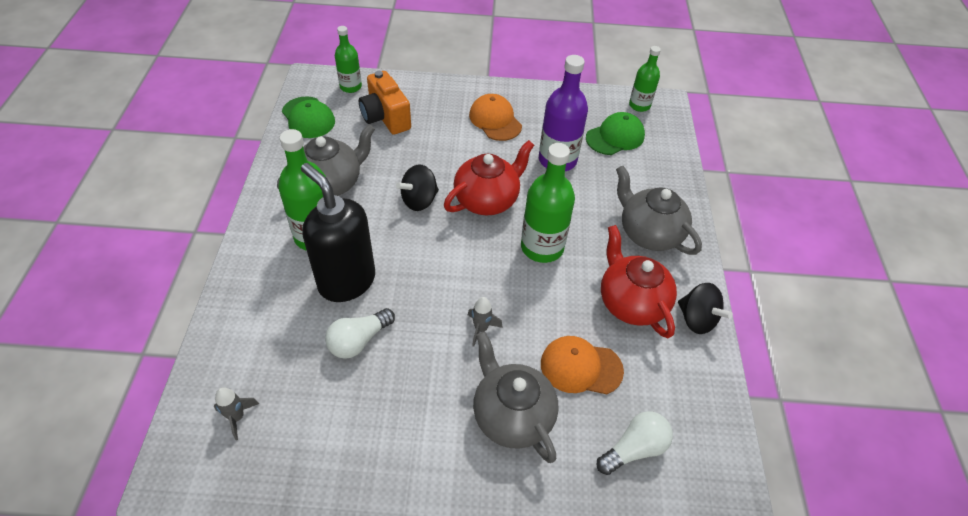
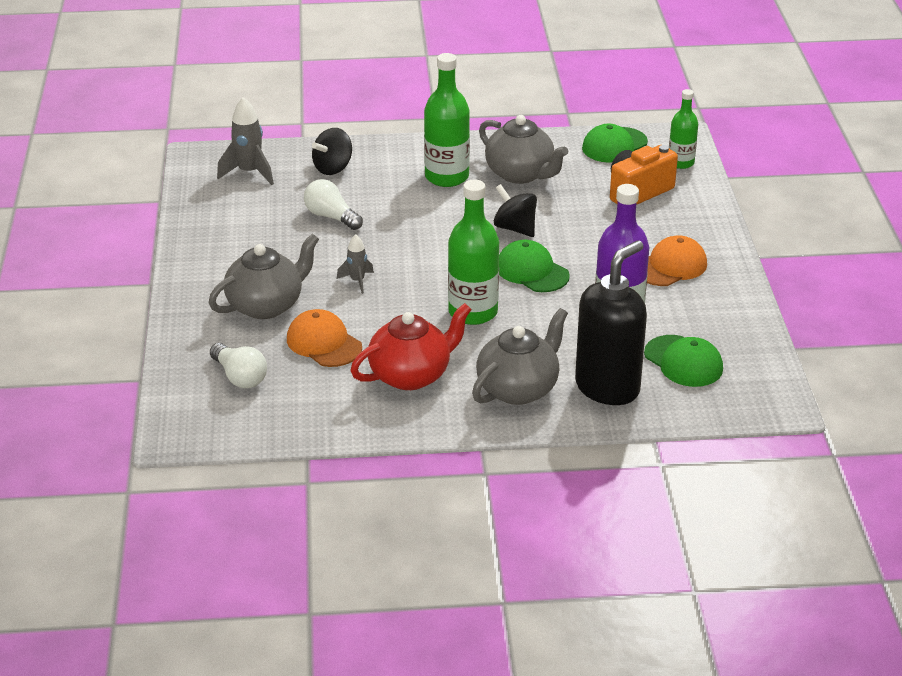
camera: 85 degrees right, 15 degrees down
grey rocket [214,387,259,440] -> grey rocket [217,97,274,185], size x1.67
black soap dispenser [301,163,375,302] -> black soap dispenser moved to [575,240,647,405]
red teapot [444,140,534,215] -> green cap [499,240,570,292]
orange cap [541,336,624,394] -> orange cap turned 45 degrees counterclockwise [287,309,362,367]
green bottle [629,46,661,112] -> none
black spinning top [678,283,733,334] -> black spinning top moved to [312,128,352,175]

